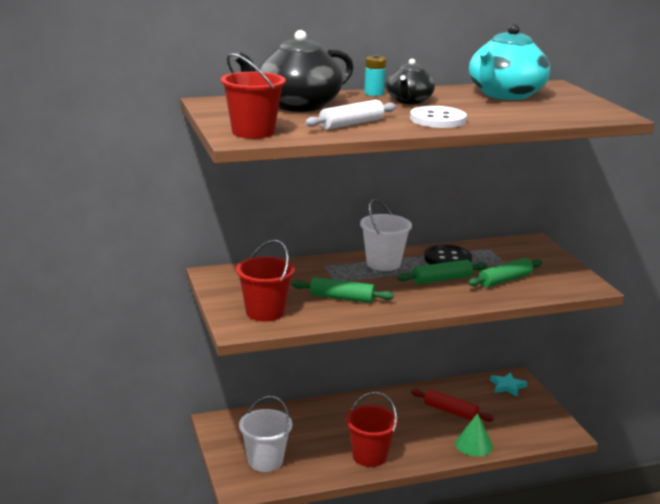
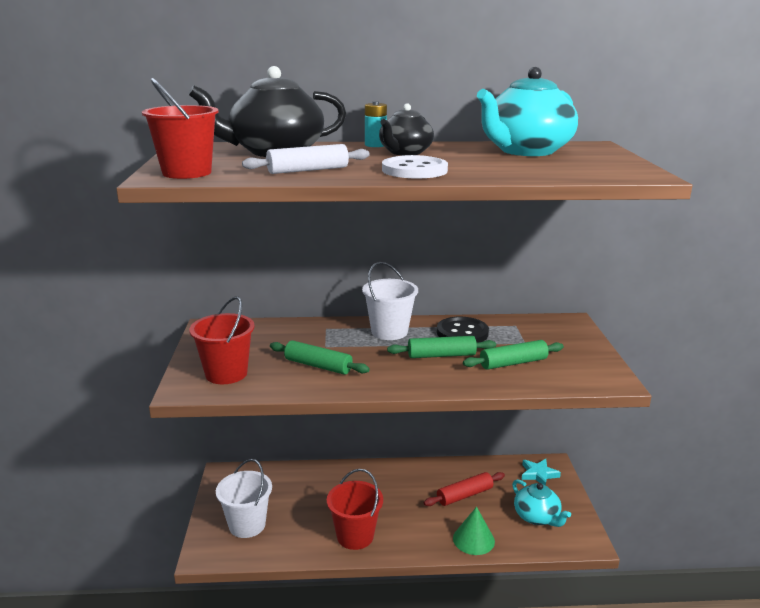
camera: 15 degrees right, 0 degrees up
red rolling pin [411,389,494,422] -> red rolling pin turned 75 degrees counterclockwise [424,472,505,506]
none -> turquoise teapot [512,479,571,527]

